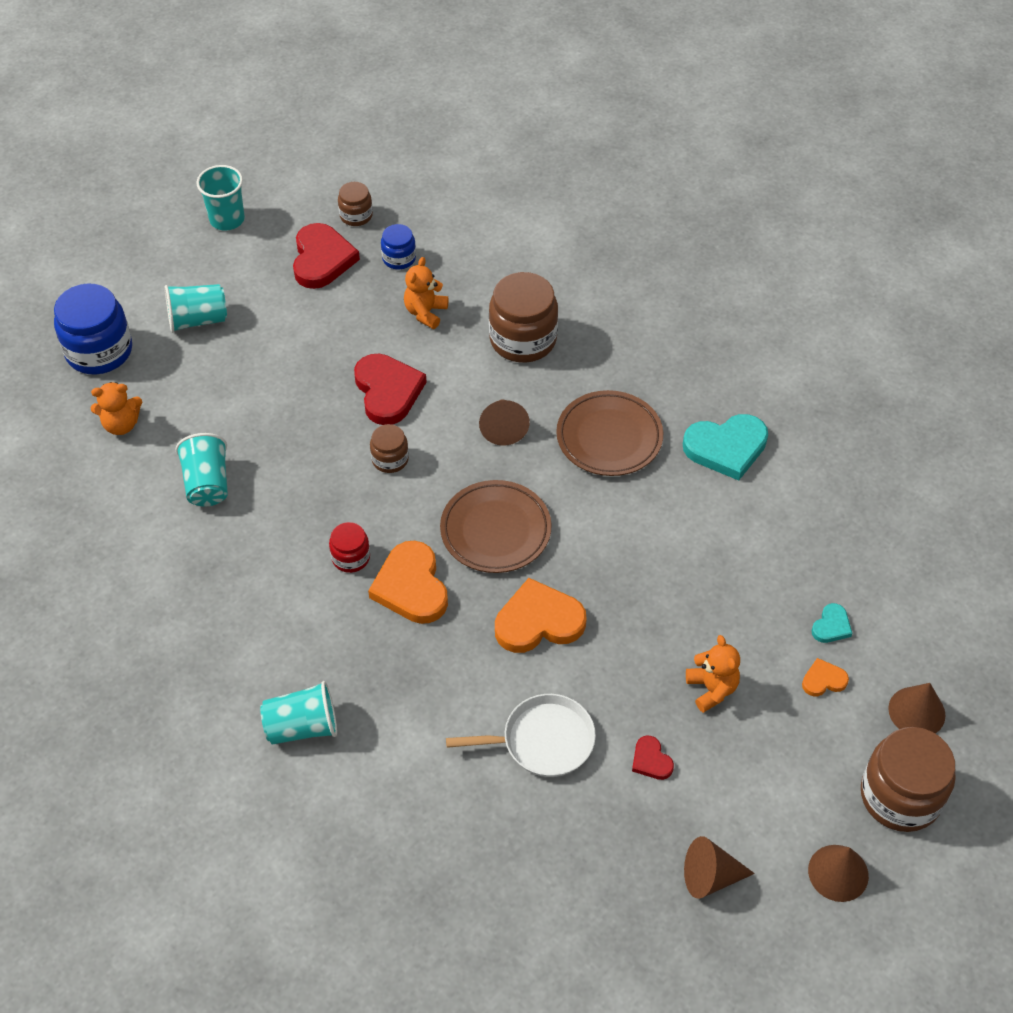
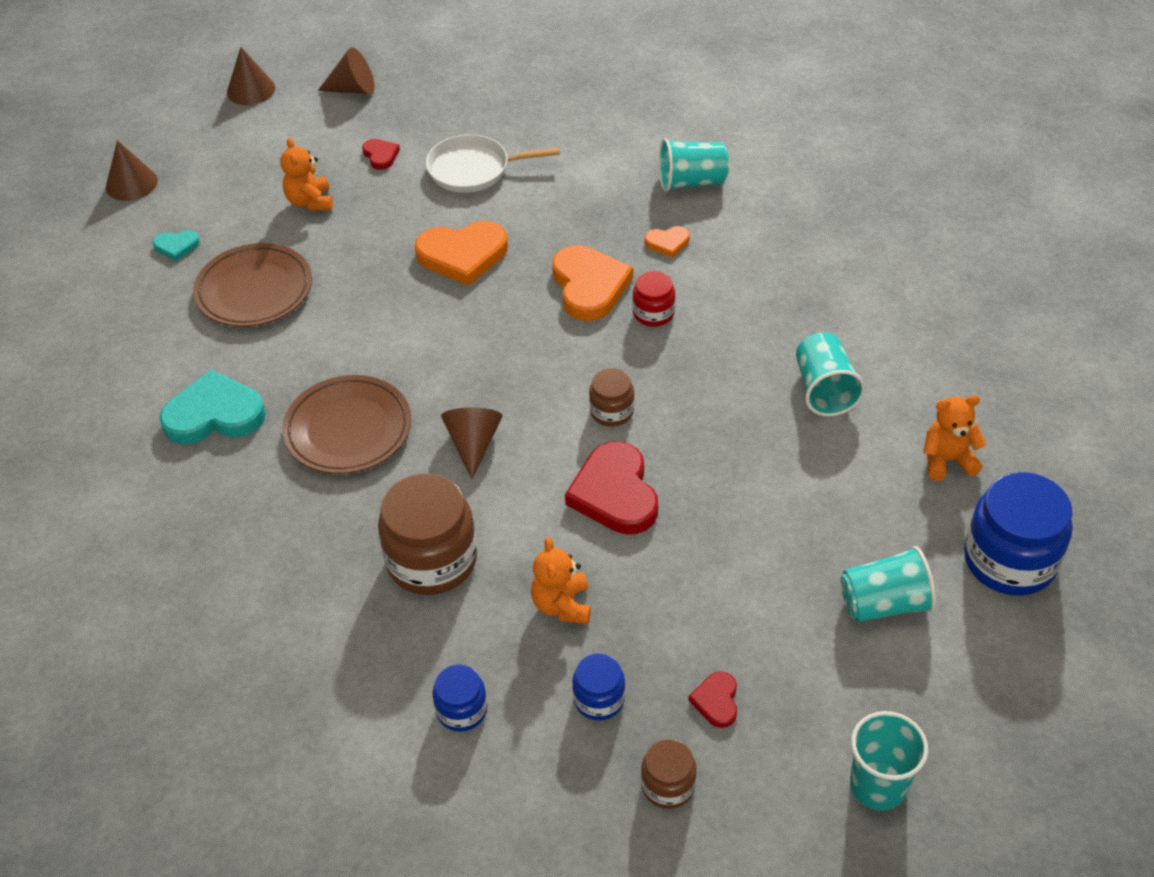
camera: 175 degrees left, 5 degrees down
red heart [293,223,360,289] -> red heart [688,671,737,728], size x0.49
orange teddy bear [404,257,448,329] -> orange teddy bear turned 150 degrees clockwise [531,537,591,624]
brown plate [440,480,552,573] -> brown plate moved to [193,243,312,327]
orange heart [802,658,849,696] -> orange heart moved to [645,226,690,258]
turquoise heart [811,603,852,643] -> turquoise heart turned 135 degrees counterclockwise [153,230,200,261]
brown jar [861,727,956,832] -> none
none -> blue jar [433,664,487,732]

